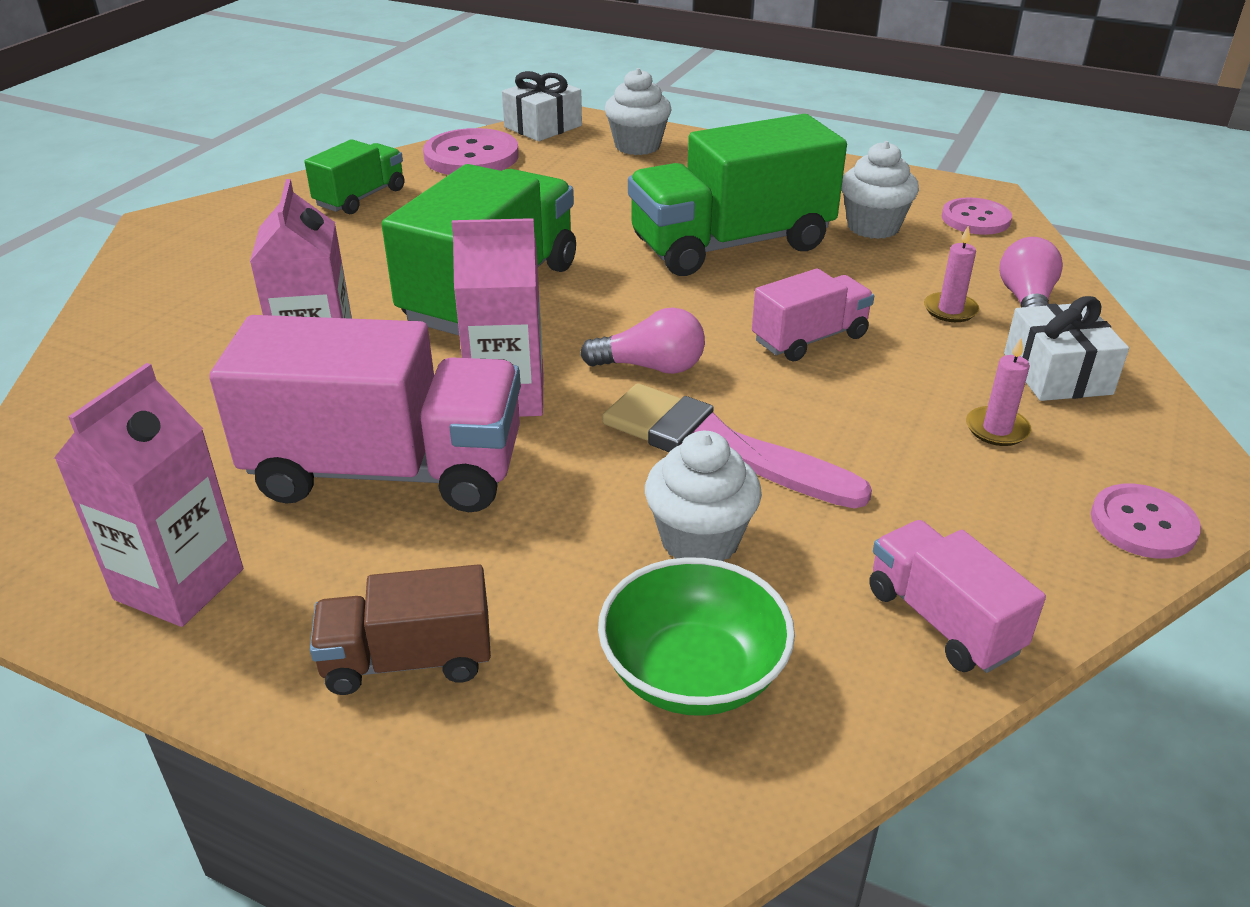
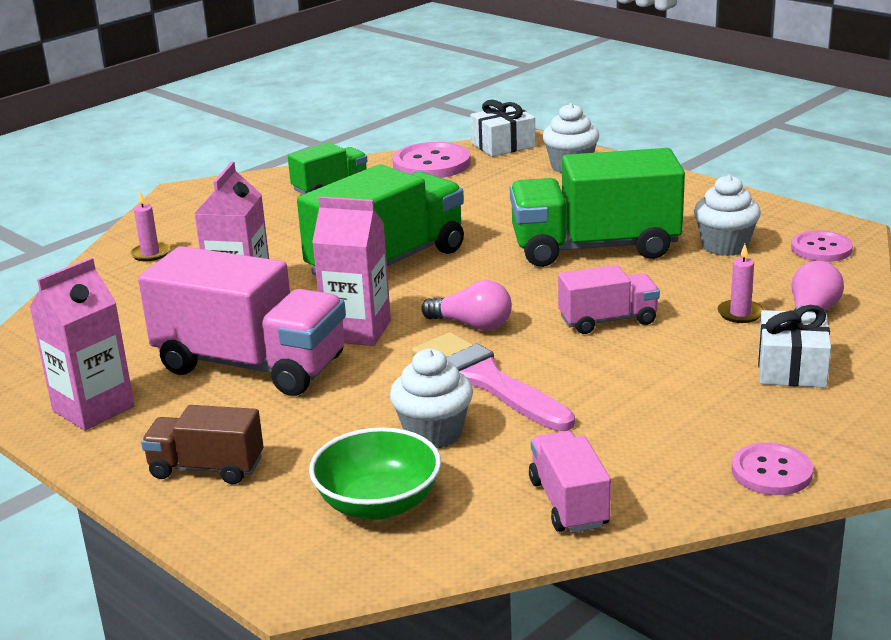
camera: 20 degrees right, 10 degrees down
pink candle [966,338,1032,446] -> pink candle moved to [130,192,170,261]

